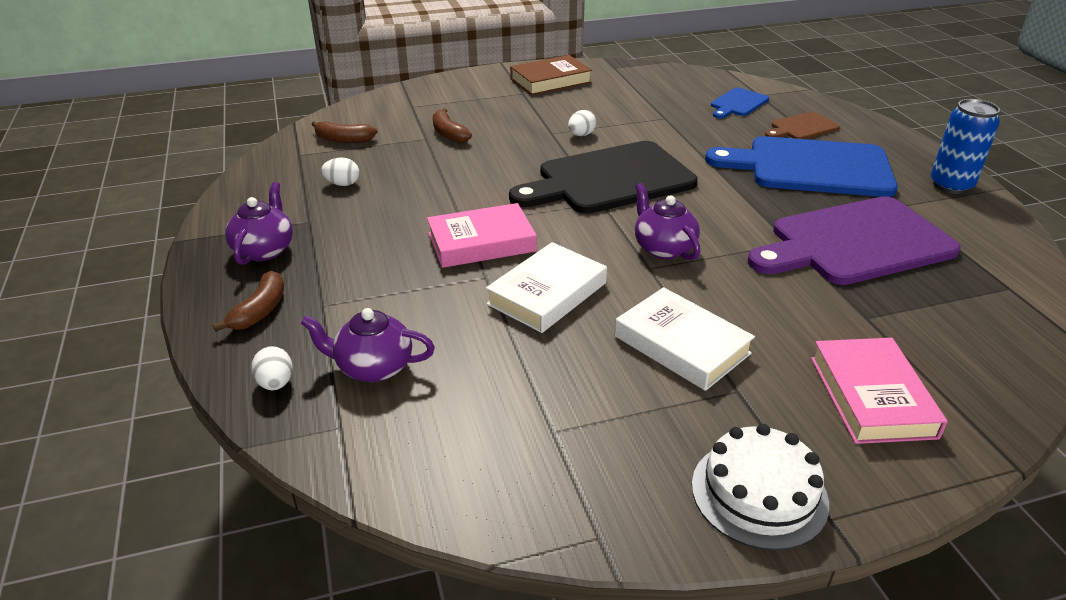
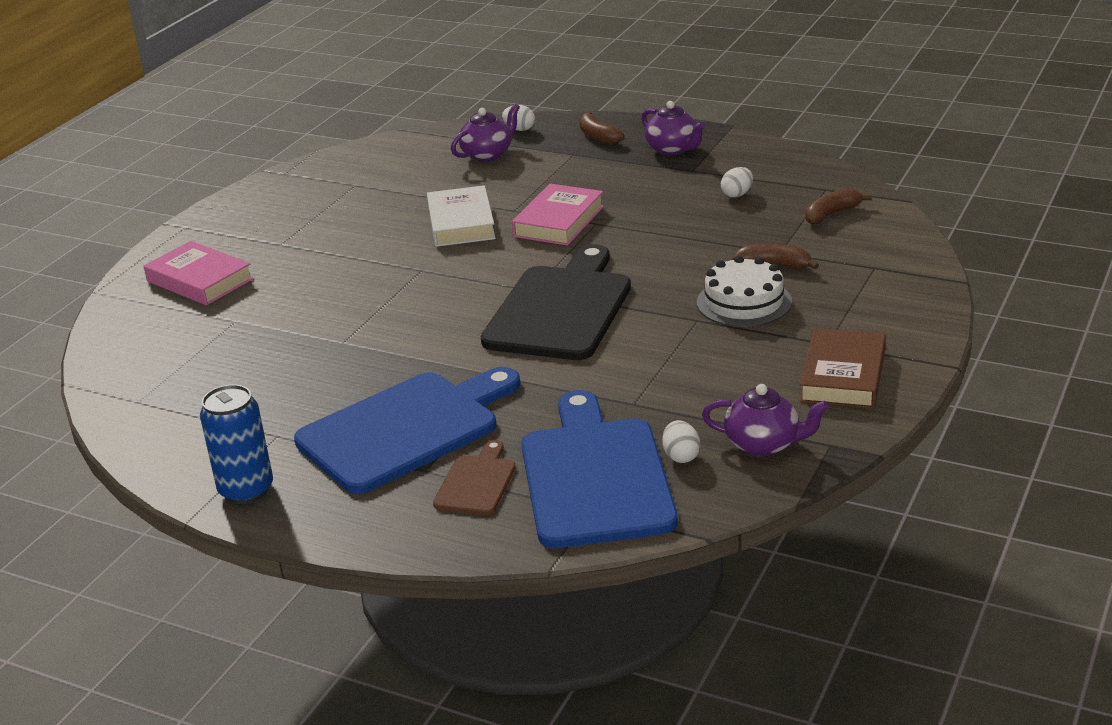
camera: 135 degrees right, 5 degrees down
white egg [568,110,596,136] -> white egg moved to [662,420,700,463]
white book [615,287,755,391] -> none
purple teapot [635,183,700,260] -> purple teapot moved to [702,384,829,457]
white cake [692,424,829,551] -> white cake moved to [697,256,792,327]
blue cutting board [711,88,769,118] -> blue cutting board [521,390,678,548], size x2.12
purple cutting board [748,196,961,285] -> none

